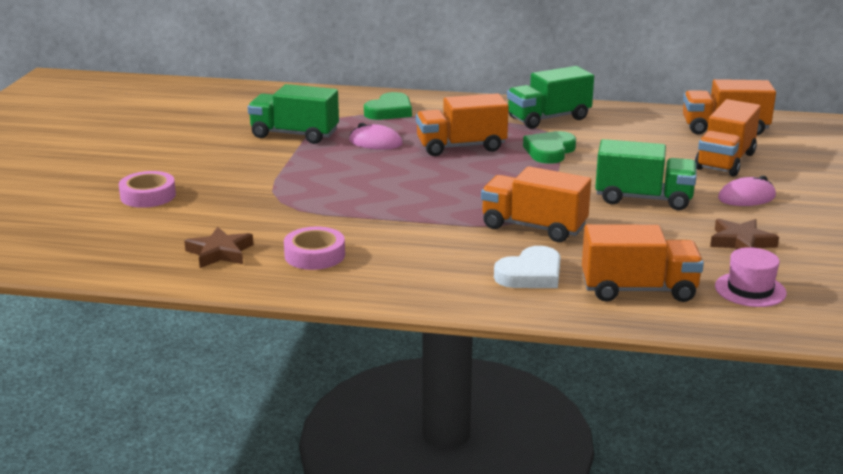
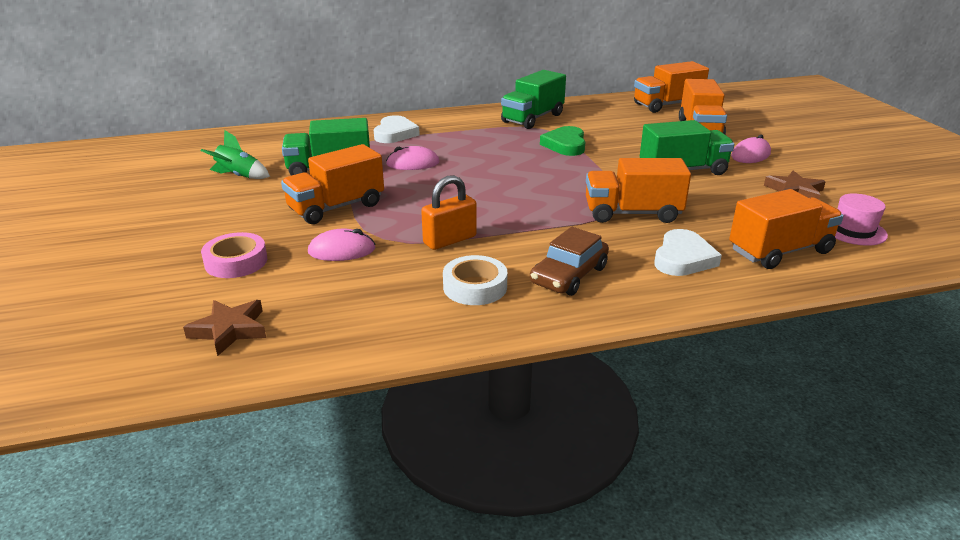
camera: 25 degrees left, 5 degrees up
brown star [184,227,253,268] -> brown star moved to [183,300,266,356]
pink tape [284,227,345,270] -> white tape [443,255,507,305]
green heart [364,92,412,120] -> white heart [374,115,420,143]
orange truck [416,93,509,156] -> orange truck moved to [281,144,384,224]
none -> green rocket [200,130,270,179]
none -> pink mouse [308,229,375,261]
none -> orange padlock [421,175,477,250]
none -> brown car [530,227,609,296]

